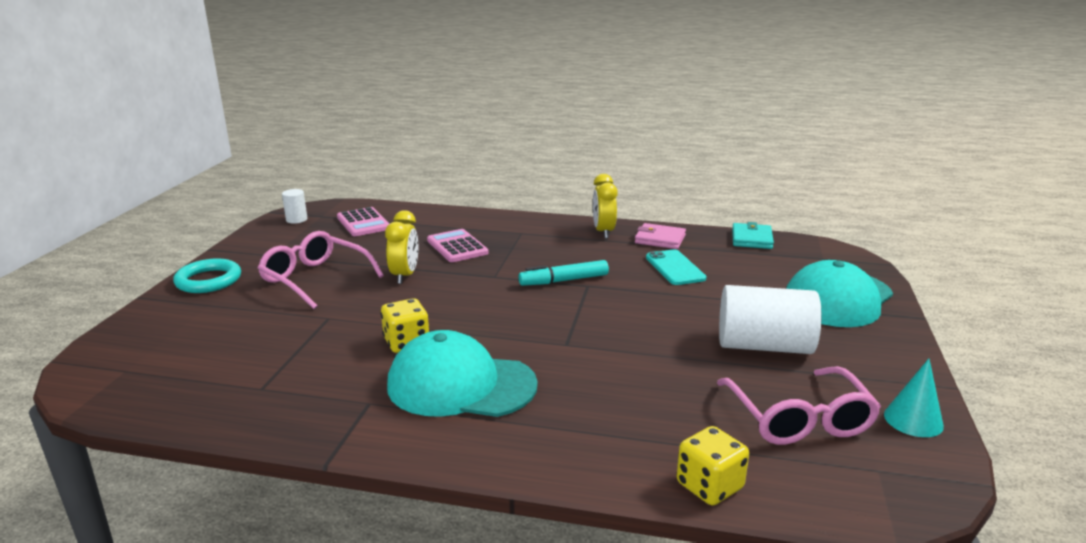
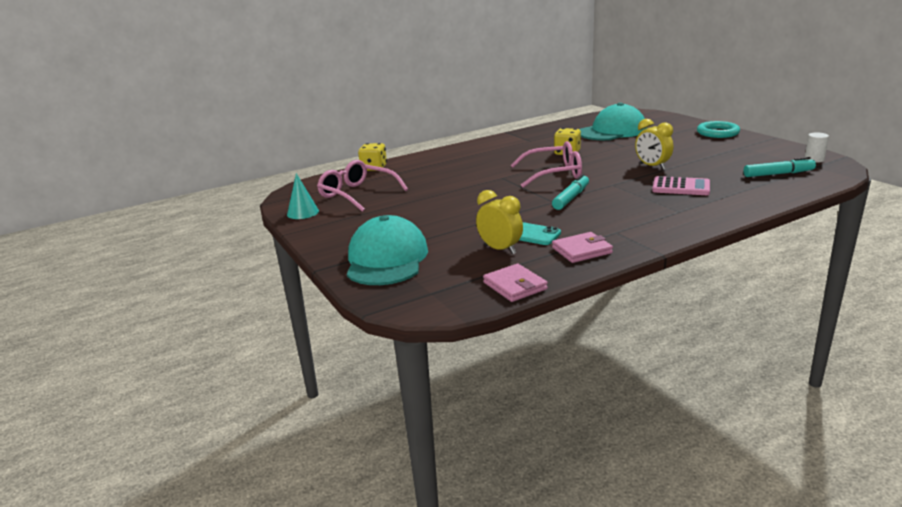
camera: 140 degrees right, 0 degrees up
pink glasses [258,231,384,309] -> pink glasses moved to [510,141,582,188]
pink calculator [337,207,390,236] -> turquoise marker [744,157,816,177]
turquoise cap [387,330,538,417] -> turquoise cap moved to [580,102,647,140]
yellow clock [593,174,618,238] -> yellow clock moved to [476,190,523,254]
white cylinder [719,285,822,354] -> none
turquoise wallet [732,222,774,249] -> pink wallet [483,264,548,302]

